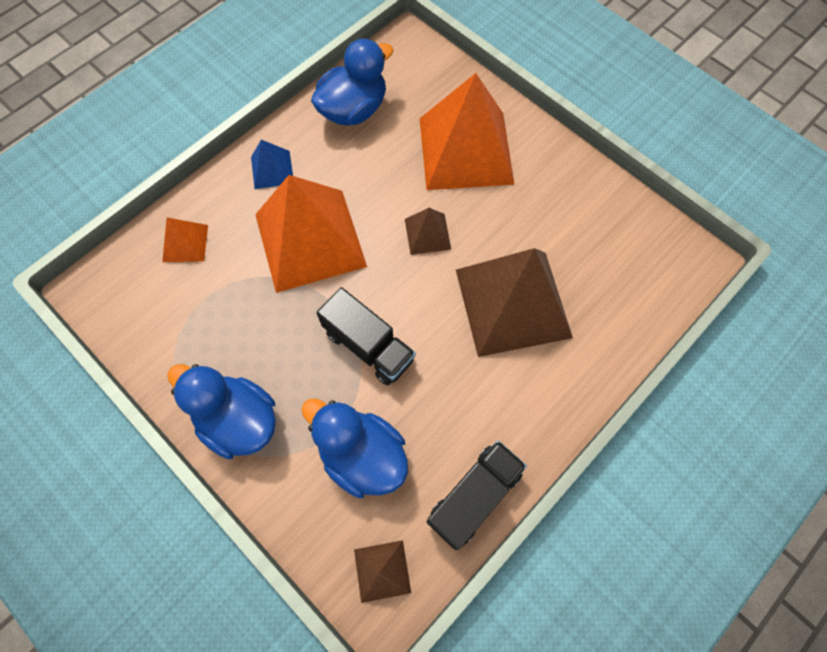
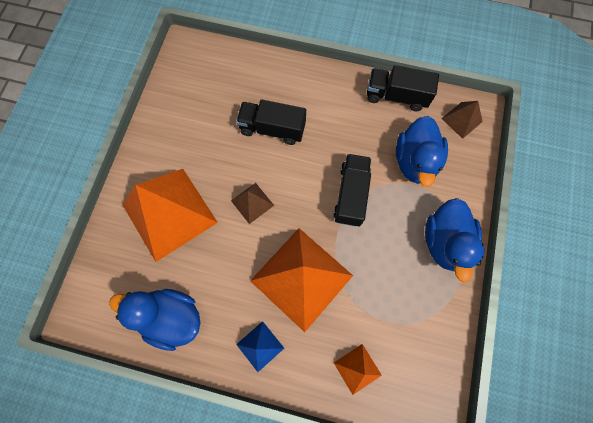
camera: 120 degrees left, 5 degrees up
brown pyramid [456,248,573,357] -> black truck [236,100,306,145]

